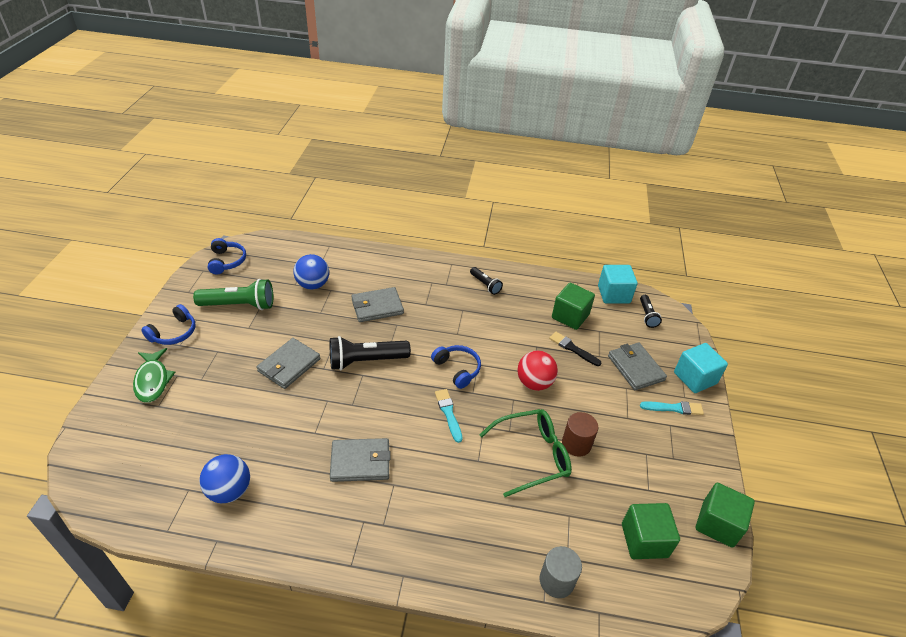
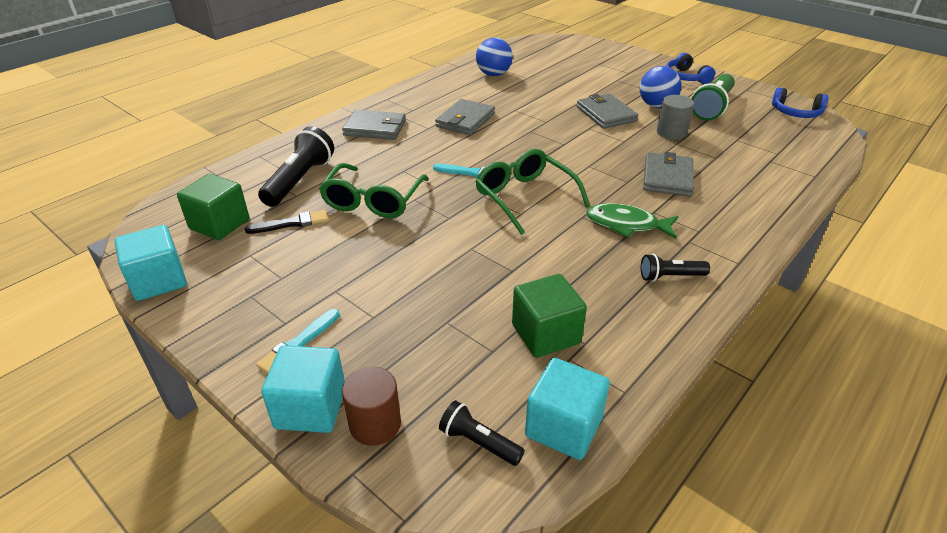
camera: 125 degrees right, 5 degrees down
green fish [133,348,175,403] -> green fish moved to [586,203,678,239]
blue ball [293,254,329,290] -> blue ball moved to [640,66,681,108]
black flashlight [330,336,411,370] -> black flashlight moved to [258,126,334,207]
blue headphones [431,345,481,389] -> green glasses [475,149,590,235]
red ball [517,351,558,391] -> none
grey cylinder [540,546,582,598] -> grey cylinder moved to [657,95,694,139]
black brush [549,332,601,366] -> black brush moved to [245,210,328,234]
brown cylinder [562,412,598,457] -> brown cylinder moved to [342,367,401,446]
grey wallet [608,343,667,390] -> grey wallet moved to [342,110,406,140]
green cube [696,483,755,548] -> turquoise cube [114,225,187,301]

